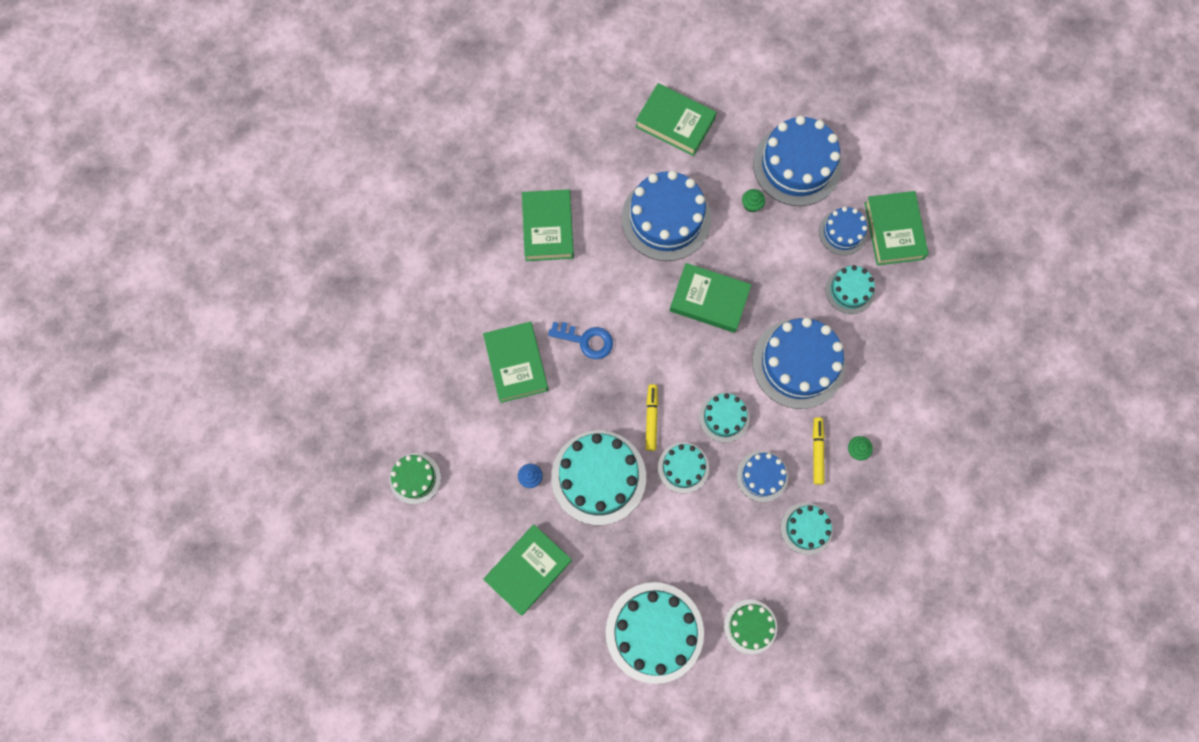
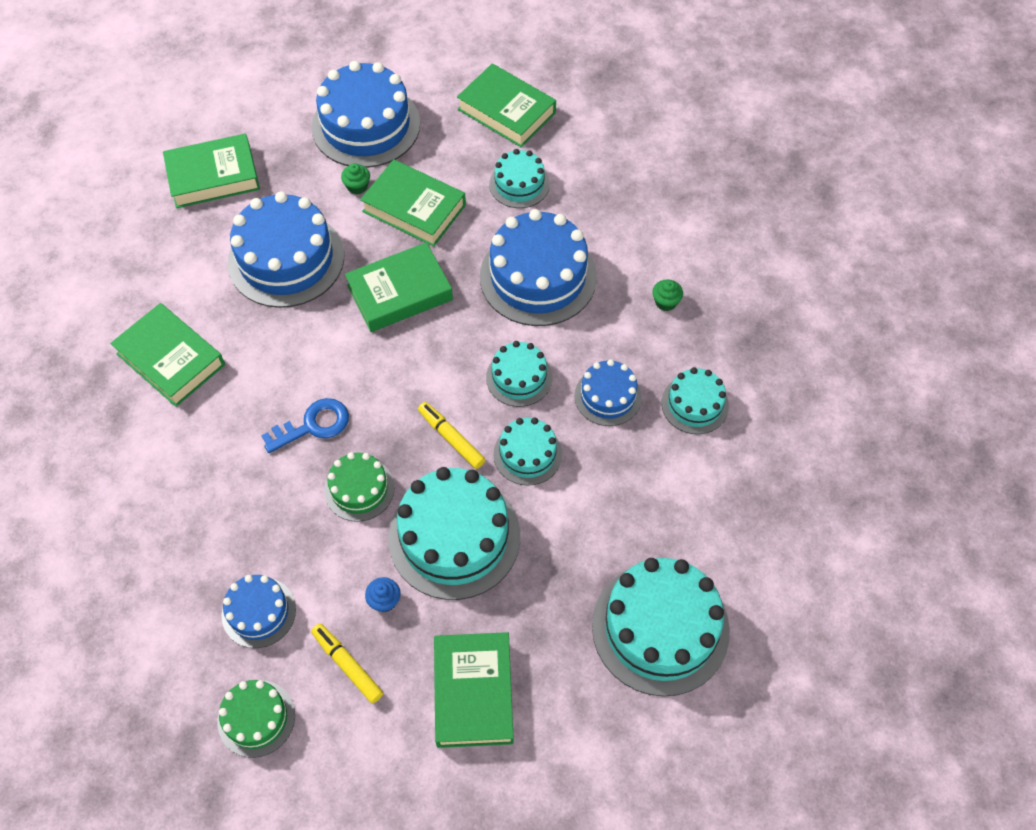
camera: 45 degrees left, 15 degrees down
green book [483,322,549,403] -> green book moved to [360,159,466,247]
green cake [724,599,777,654] -> green cake moved to [324,452,395,522]
yellow marker [813,417,825,485] -> yellow marker moved to [311,624,383,703]
blue cake [819,207,868,255] -> blue cake moved to [222,575,296,648]

